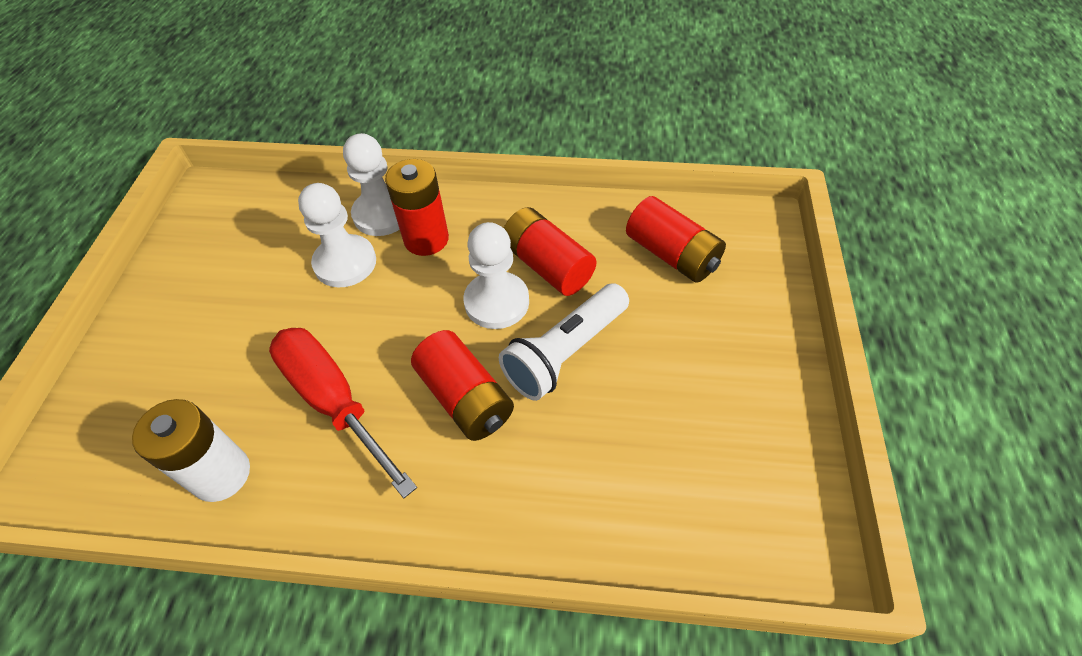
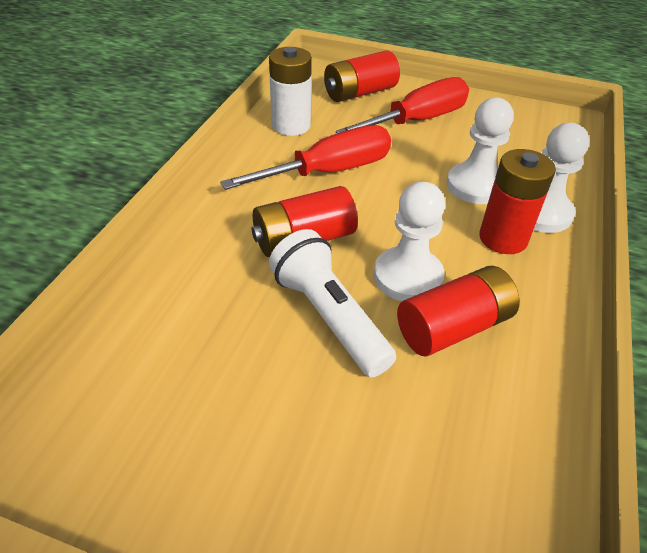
camera: 100 degrees right, 10 degrees down
red battery [626,196,726,283] -> red battery moved to [324,50,400,102]
none -> red screwdriver [336,77,469,133]

